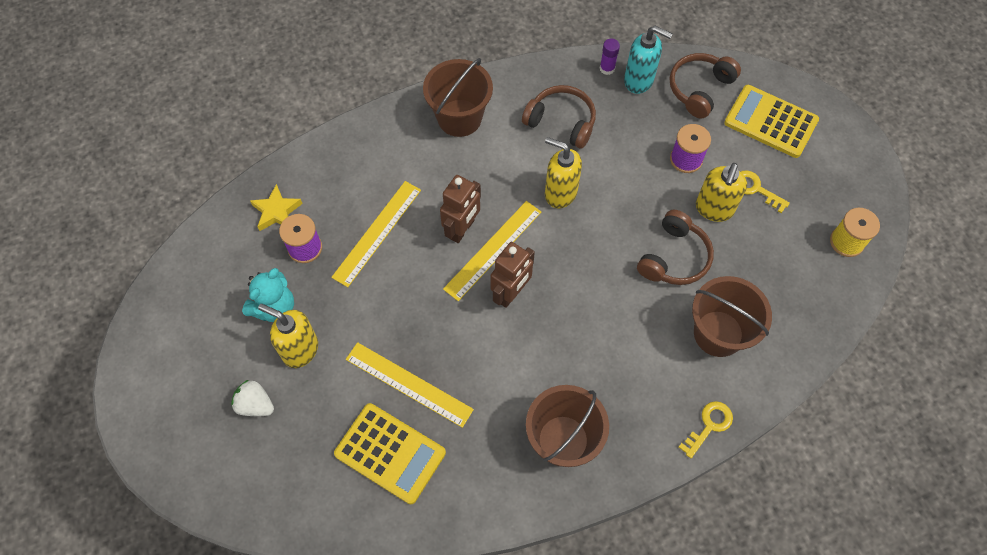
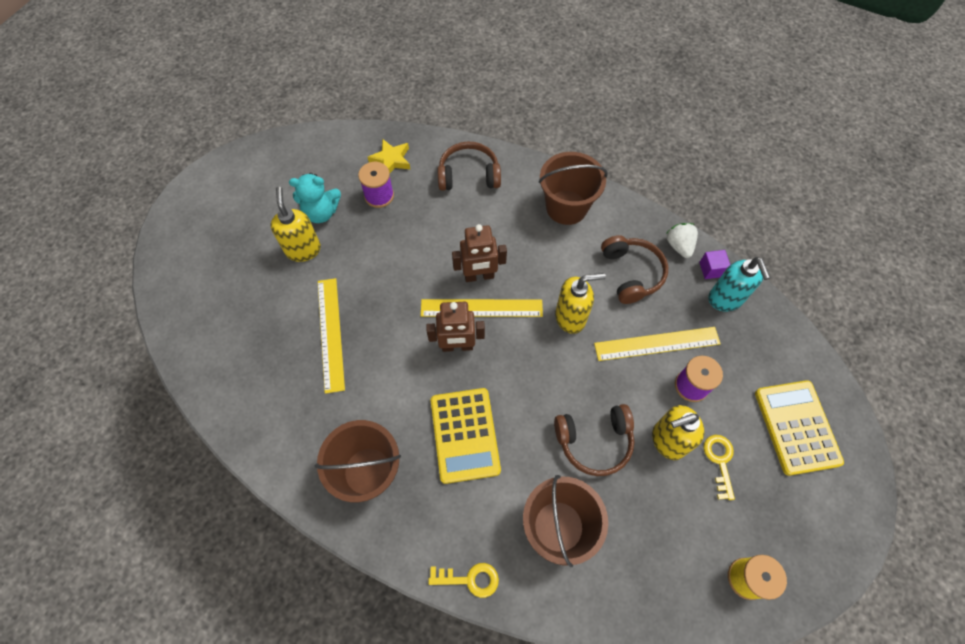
camera: 50 degrees right, 0 degrees up
white strawberry [231,380,274,416] -> white strawberry moved to [666,223,698,258]
yellow ruler [331,181,421,287] -> yellow ruler moved to [594,327,721,361]
yellow calculator [334,403,446,504] -> yellow calculator moved to [431,388,501,484]
yellow soap dispenser [545,137,582,209] -> yellow soap dispenser turned 90 degrees clockwise [555,273,606,334]
purple glue stick [600,39,620,75] -> purple cube [699,250,730,279]
brown headphones [669,53,741,119] -> brown headphones moved to [437,141,501,191]

